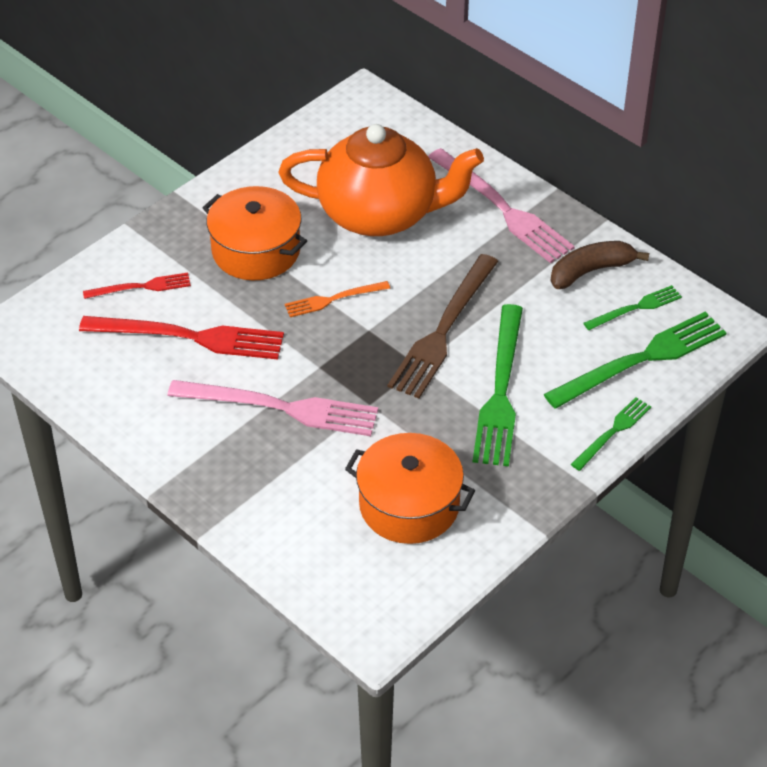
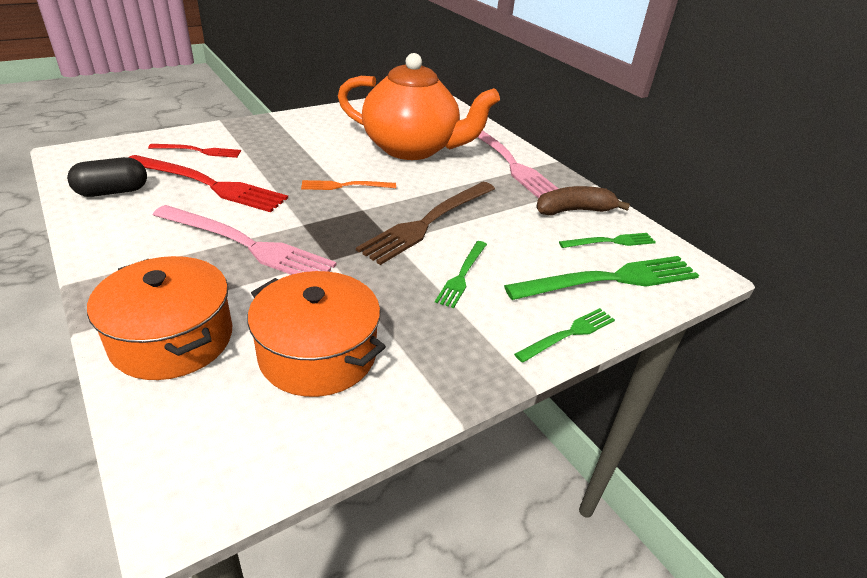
camera: 10 degrees right, 10 degrees down
orange pot [202,186,307,280] -> orange pot moved to [87,256,232,380]
green fork [473,304,523,467] -> green fork [435,241,487,308], size x0.54
none -> black capsule [67,157,147,197]

